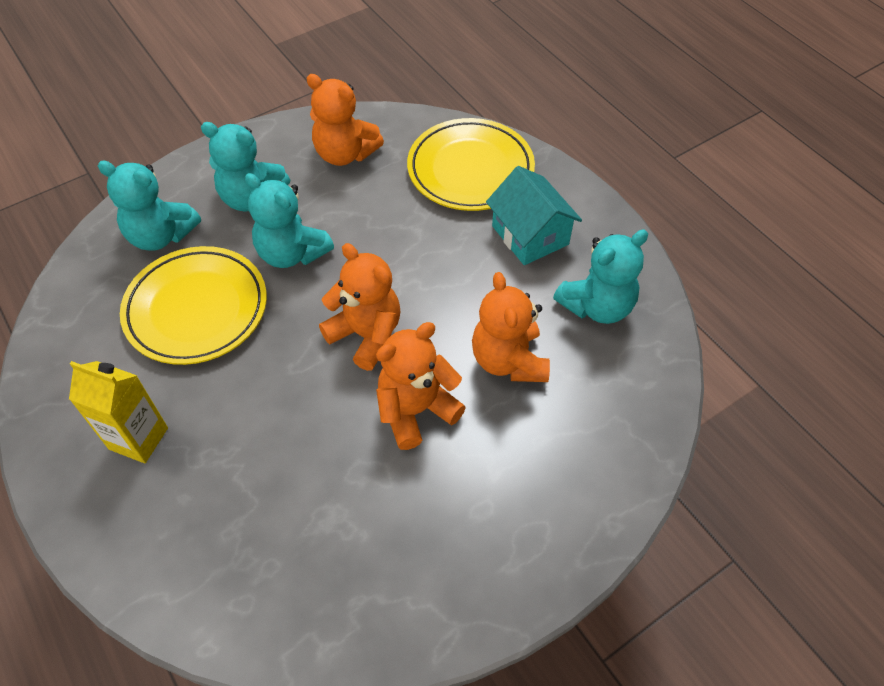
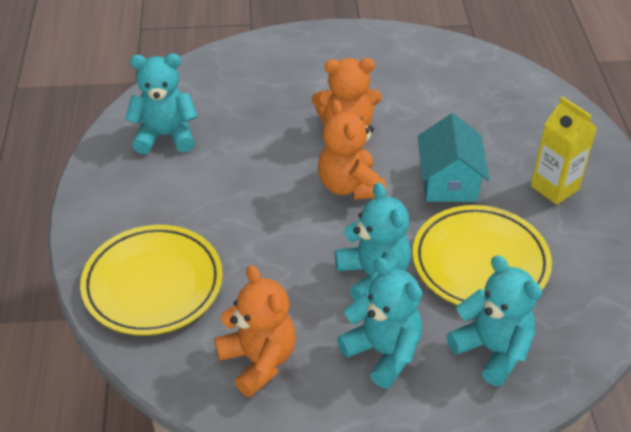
camera: 150 degrees left, 10 degrees down
orange teddy bear [472,272,550,382] -> none
turquoise house [486,166,582,265] -> turquoise house moved to [418,113,489,202]

